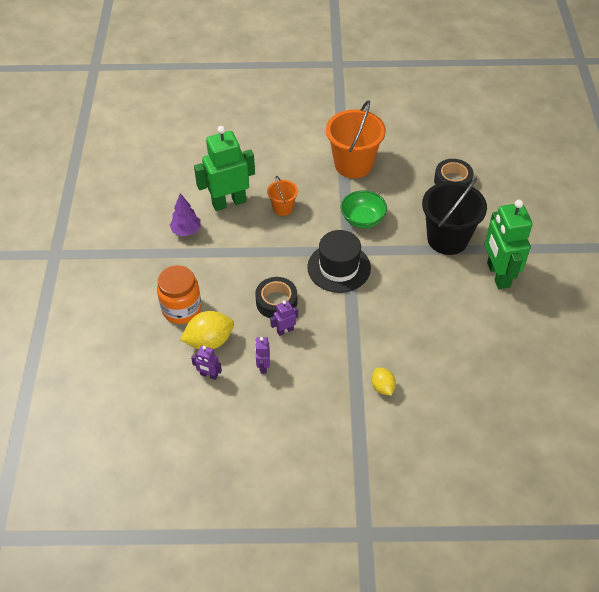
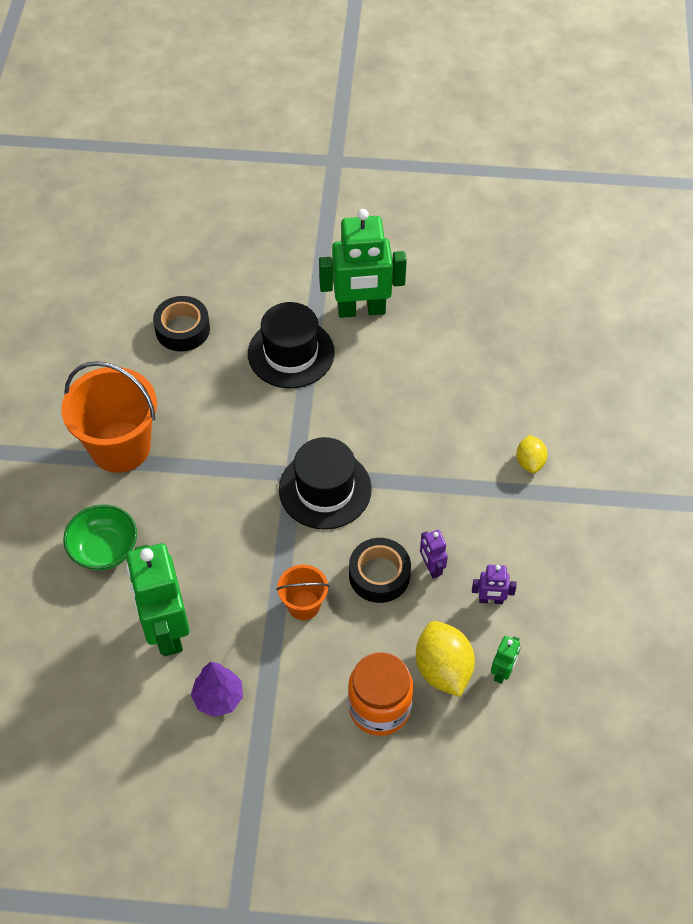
camera: 85 degrees left, 5 degrees up
purple robot [191,346,222,380] -> green robot [491,636,521,684]
orange bucket [267,176,298,216] -> orange bucket moved to [276,565,329,620]
green bowl [341,190,387,228] -> green bowl moved to [63,504,137,570]
yellow lemon [371,368,396,396] -> yellow lemon turned 75 degrees counterclockwise [516,435,548,473]
black bucket [422,178,487,255] -> black hat [248,302,335,388]

